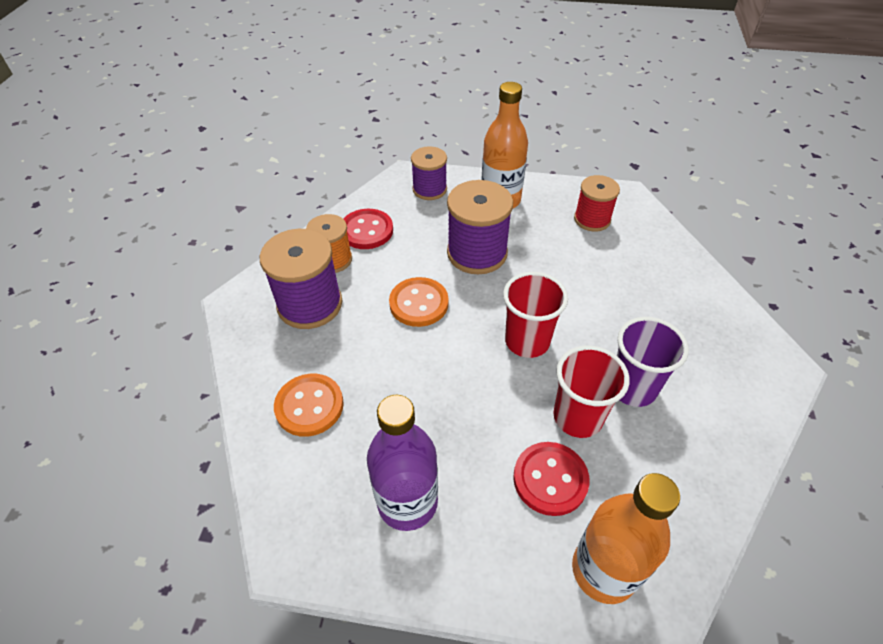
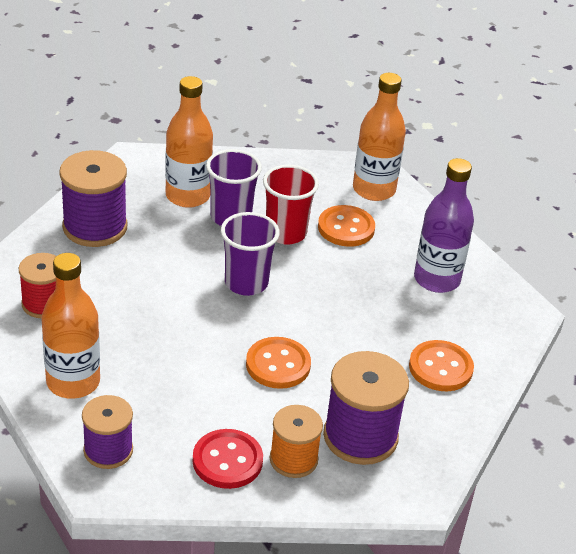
camera: 135 degrees left, 10 degrees down
purple spool [447,180,513,274] -> purple spool moved to [59,150,127,247]
red cup [503,272,568,358] -> purple cup [221,212,280,296]
red button [513,442,590,516] -> orange button [318,205,375,247]
none -> orange bottle [165,76,213,208]

